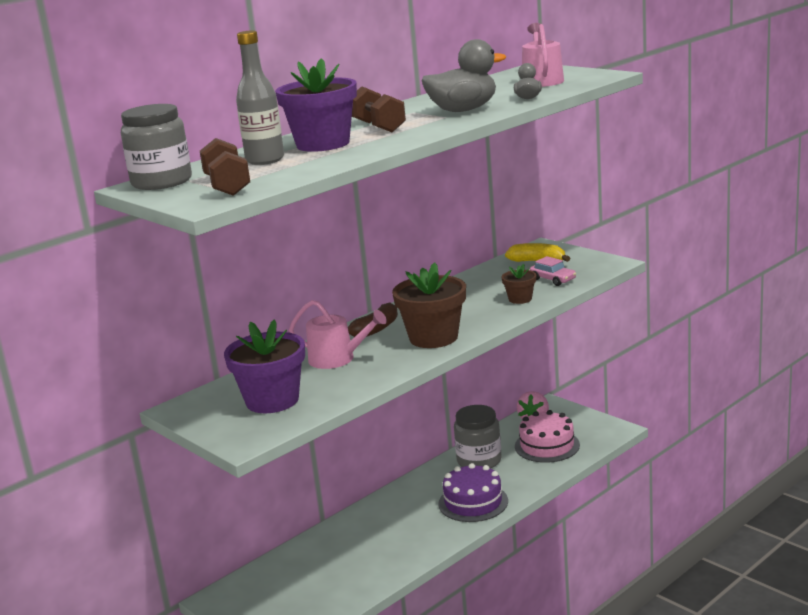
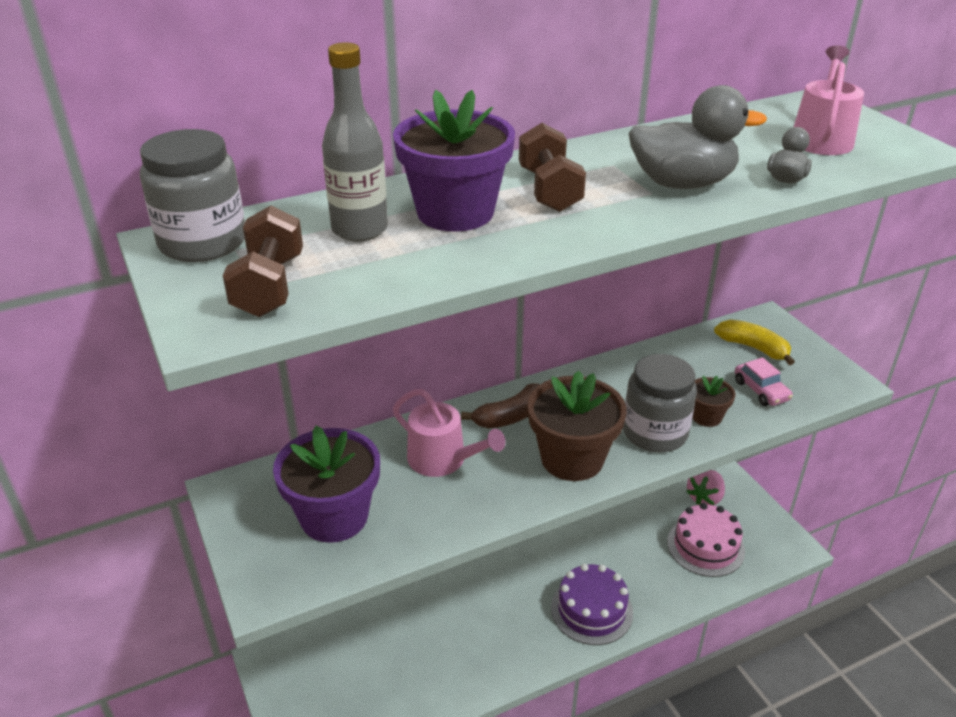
camera: 15 degrees right, 15 degrees up
grey jar [454,405,502,469] -> grey jar moved to [623,354,697,452]

